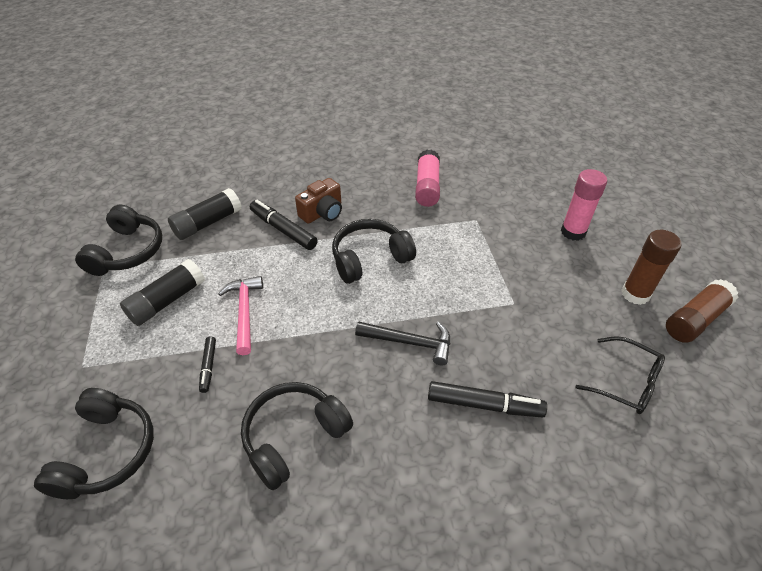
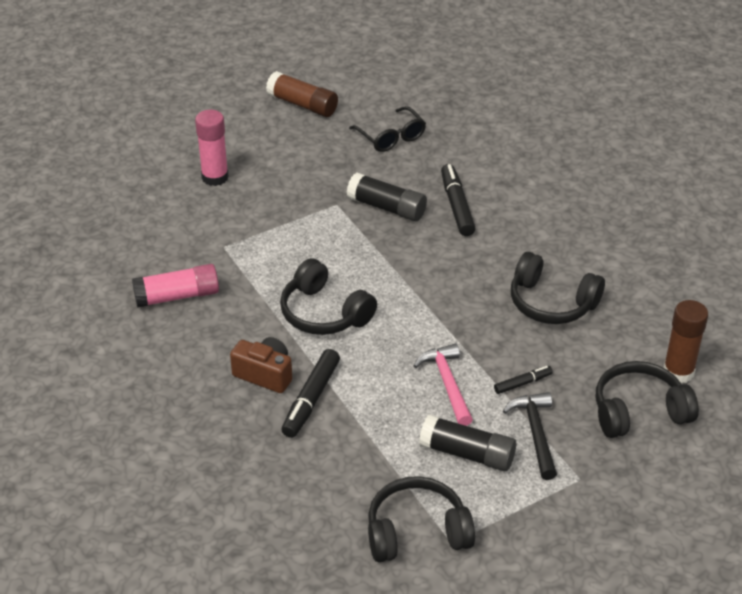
camera: 110 degrees left, 5 degrees down
black glue stick [168,188,242,240] -> black glue stick moved to [347,172,427,222]
pink hammer [218,276,263,355] -> pink hammer turned 105 degrees clockwise [414,343,473,426]
black hammer [355,321,450,366] -> black hammer moved to [503,392,557,480]
black glasses [575,336,665,414] -> black glasses turned 135 degrees clockwise [349,106,426,152]
brown glue stick [621,230,682,305] -> brown glue stick moved to [663,300,708,383]

